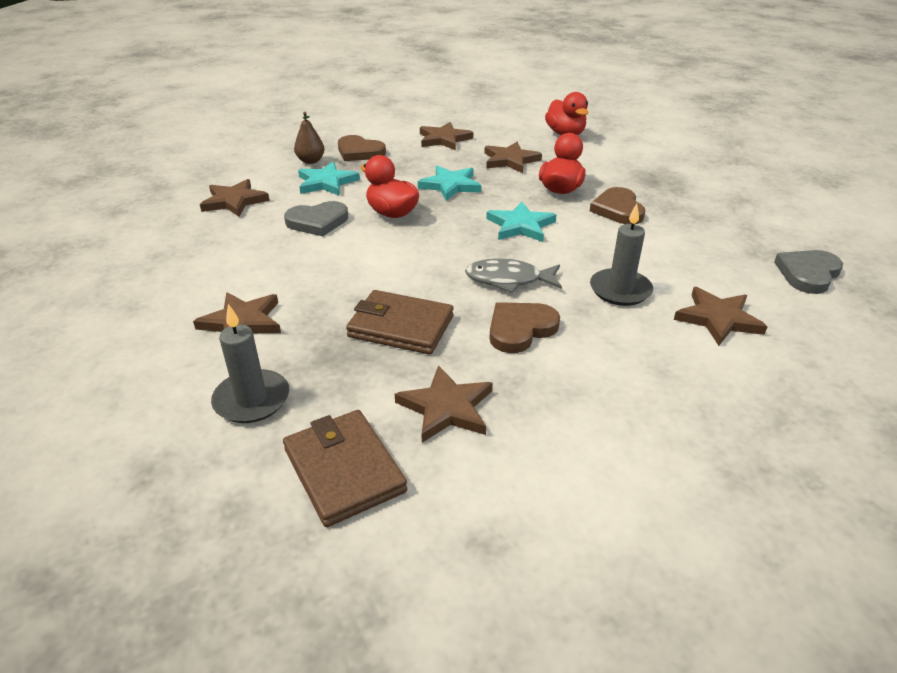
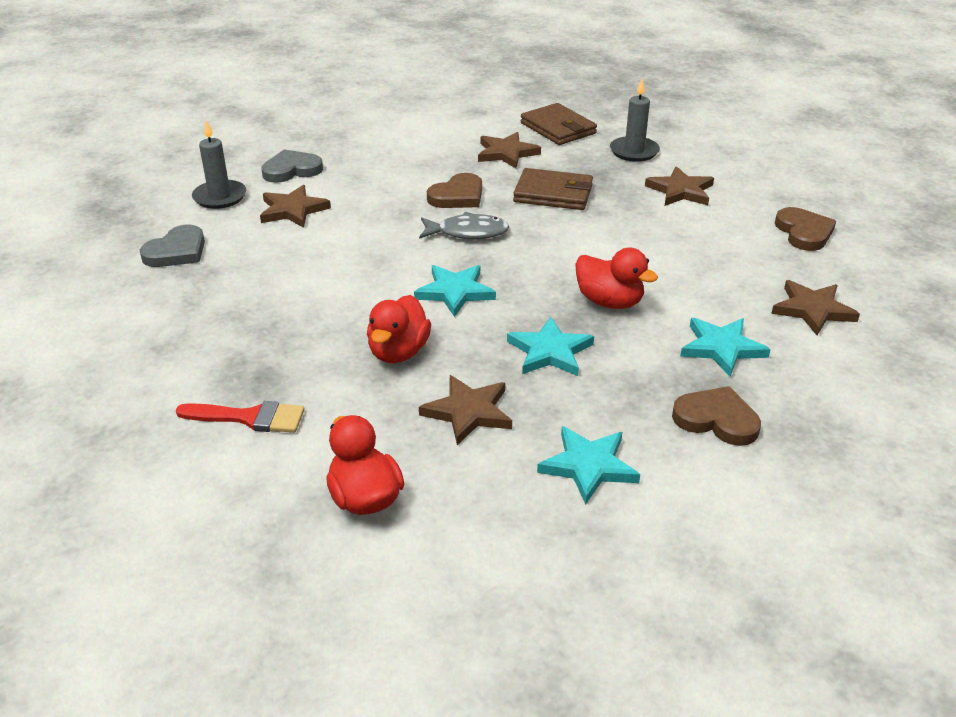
camera: 175 degrees right, 0 degrees up
grey heart [284,201,348,237] -> grey heart moved to [261,149,323,183]
brown pear [294,112,325,164] -> none
brown star [420,122,473,150] -> turquoise star [537,426,640,505]
brown heart [590,187,645,224] -> brown heart moved to [775,207,836,251]
grey candle [590,204,653,306] -> grey candle moved to [192,120,246,209]
none -> red brush [176,401,305,433]

